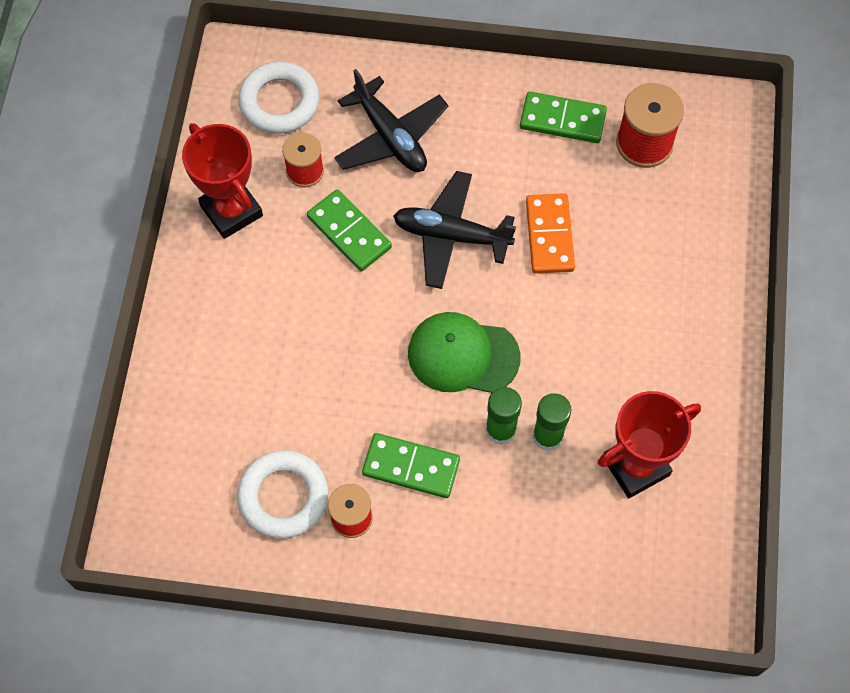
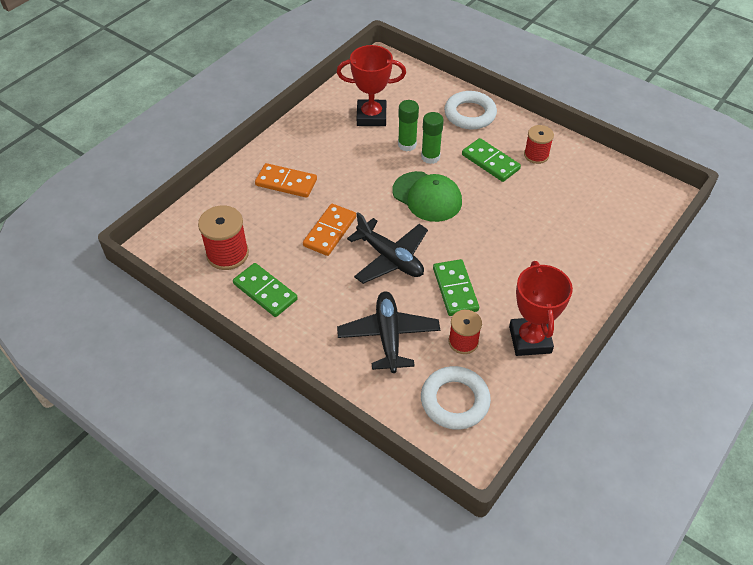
camera: 150 degrees left, 15 degrees down
white ring [237,450,329,538] -> white ring moved to [444,91,497,129]
none -> orange domino [255,163,317,198]

